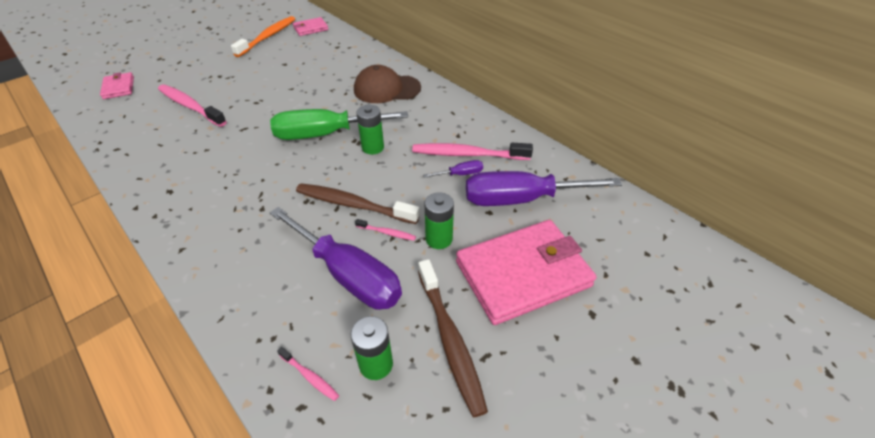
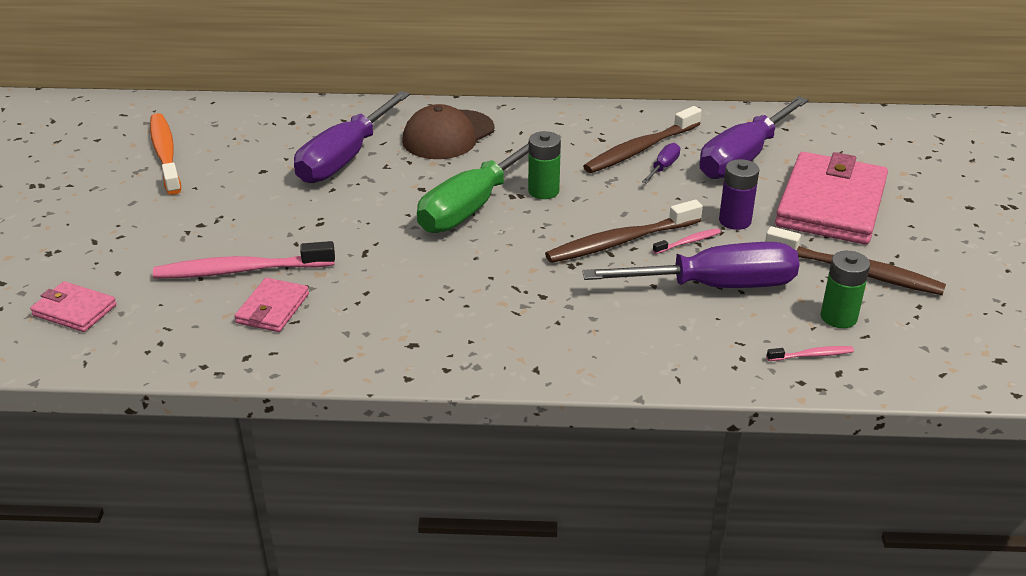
camera: 45 degrees left, 10 degrees down
pink wallet [293,17,328,36] -> pink wallet moved to [234,278,309,332]
pink toothbrush [412,143,533,160] -> brown toothbrush [583,106,702,173]
green battery [425,192,454,249] -> purple battery [719,159,759,230]
none -> purple screwdriver [294,91,410,183]

